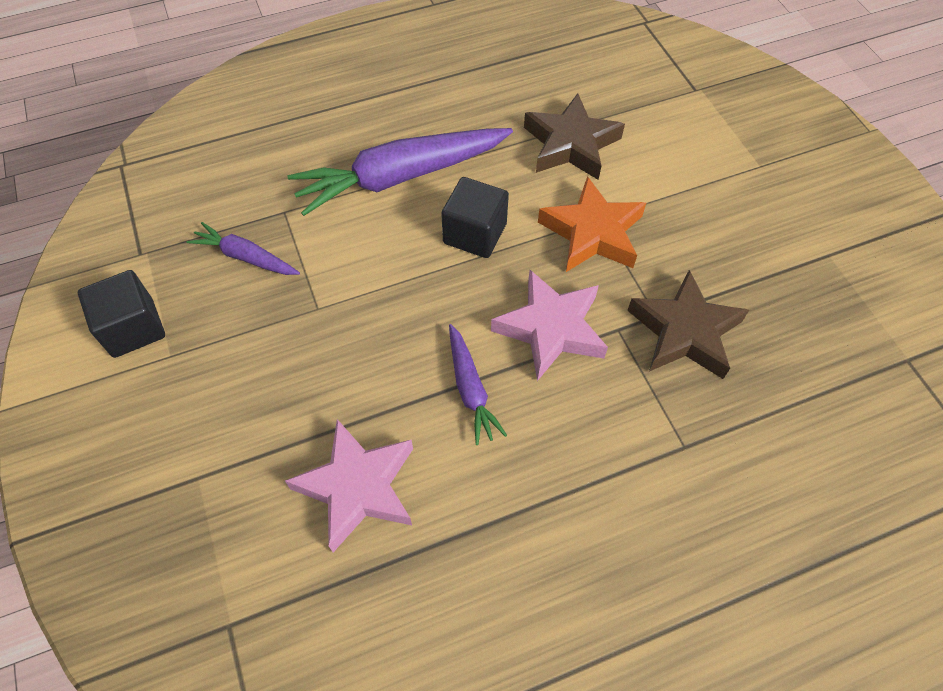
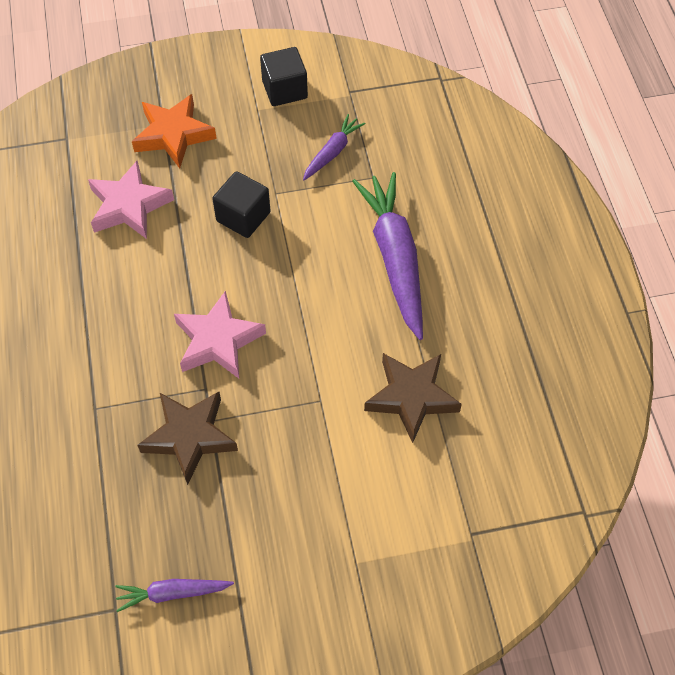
camera: 100 degrees right, 0 degrees up
black cube [441,177,509,258] -> black cube moved to [212,171,271,238]
purple carrot [449,324,507,445] -> purple carrot moved to [115,579,234,612]
orange star [538,176,646,272] -> orange star moved to [132,94,217,169]

